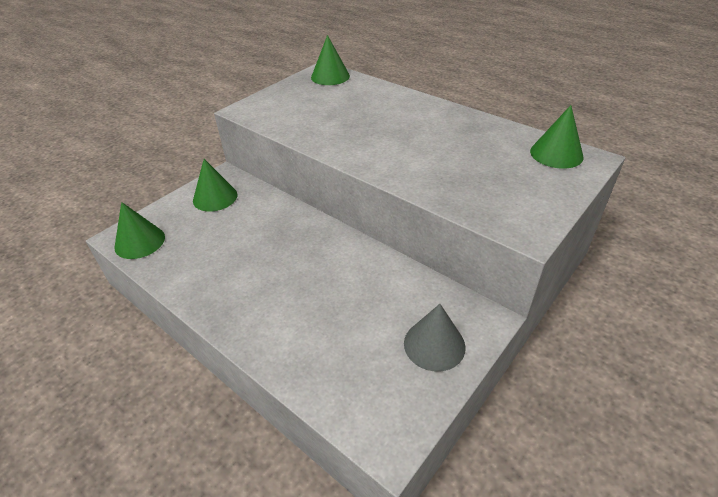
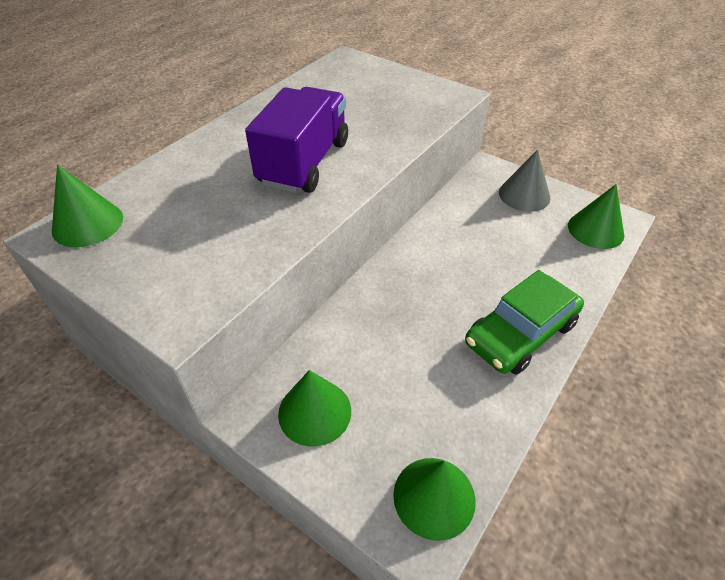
camera: 95 degrees left, 5 degrees up
green cone [530,105,584,169] -> green cone moved to [568,184,624,249]
none -> purple truck [245,87,348,193]
none -> green car [465,270,584,375]

